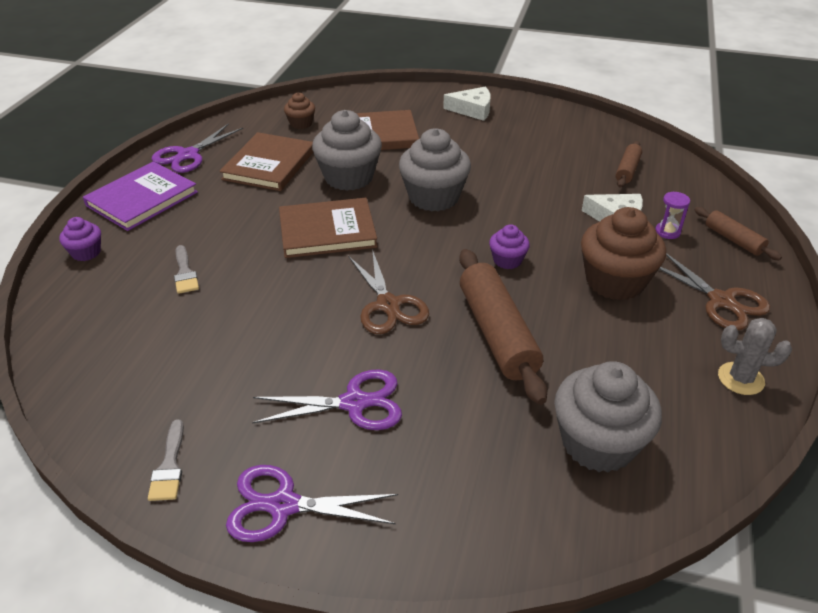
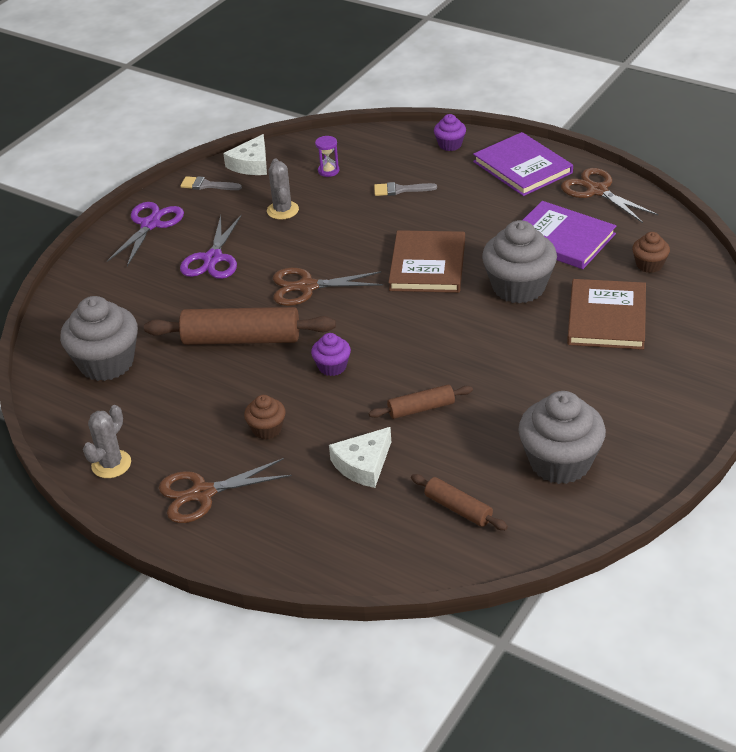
camera: 110 degrees right, 0 degrees up
purple scissors [152,123,243,173] -> brown scissors [561,168,658,223]
brown book [220,132,313,191] -> purple book [523,201,616,269]
grey cupcake [399,128,471,212] -> grey cupcake moved to [518,391,606,484]
white cheese [443,87,491,121] -> white cheese moved to [223,134,267,175]
brown cupcake [581,207,666,300] -> brown cupcake [244,395,285,439], size x0.51
purple hourglass [655,191,690,239] -> purple hourglass moved to [315,136,339,177]
brown rolling pin [694,207,782,260] -> brown rolling pin moved to [369,385,473,419]
none -> grey cactus [267,159,299,220]

